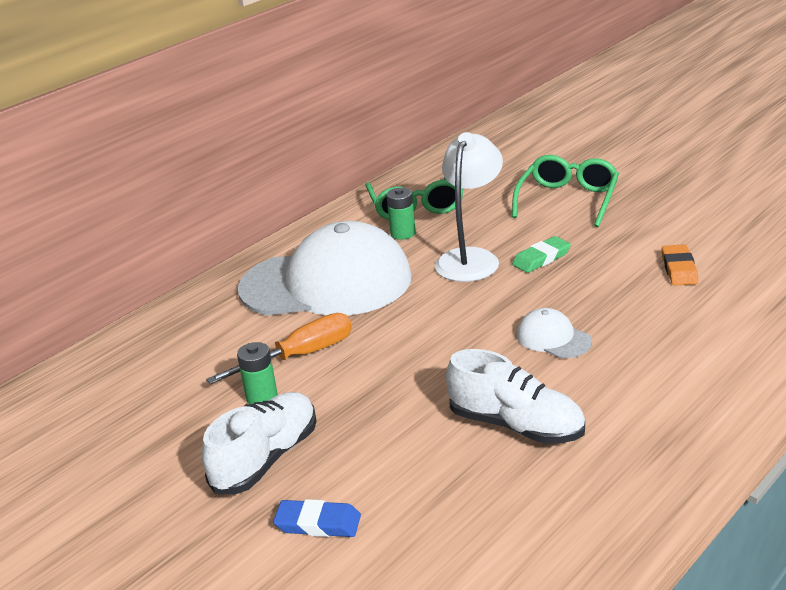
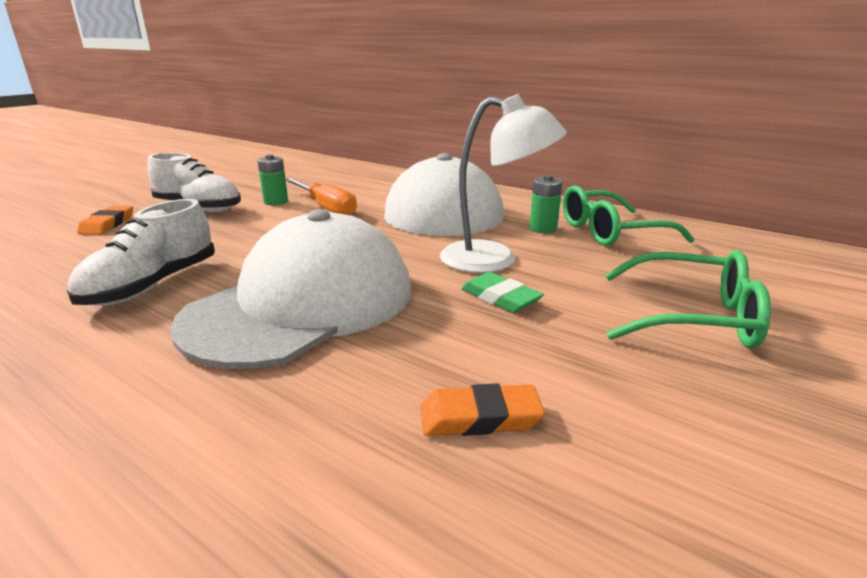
camera: 80 degrees right, 5 degrees down
blue eraser [273,499,361,537] -> orange eraser [77,206,133,235]
white cap [517,308,592,358] -> white cap [170,209,411,369], size x2.47

